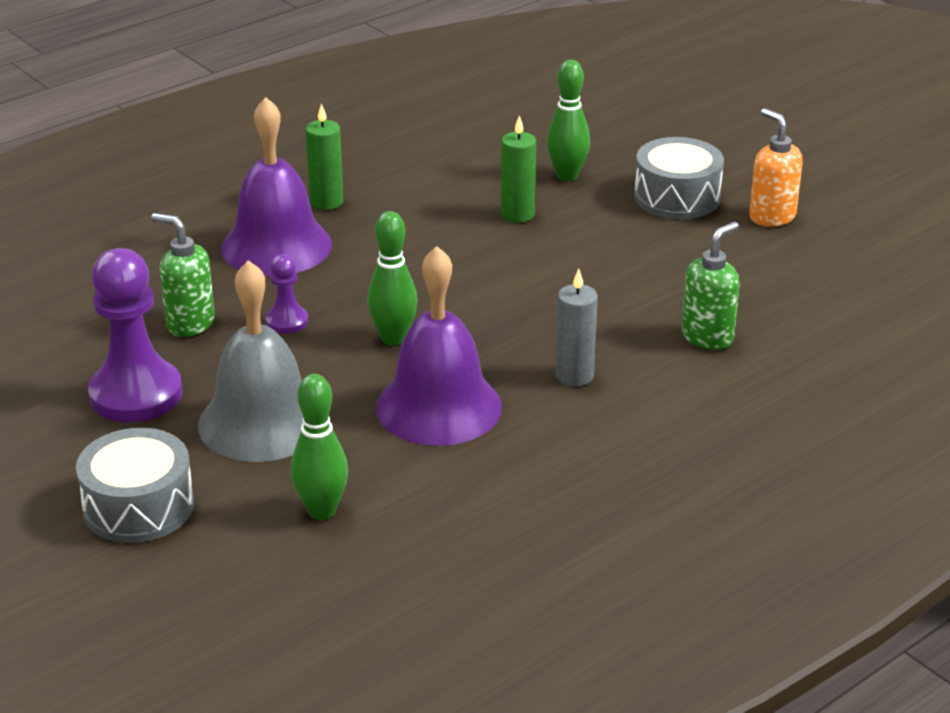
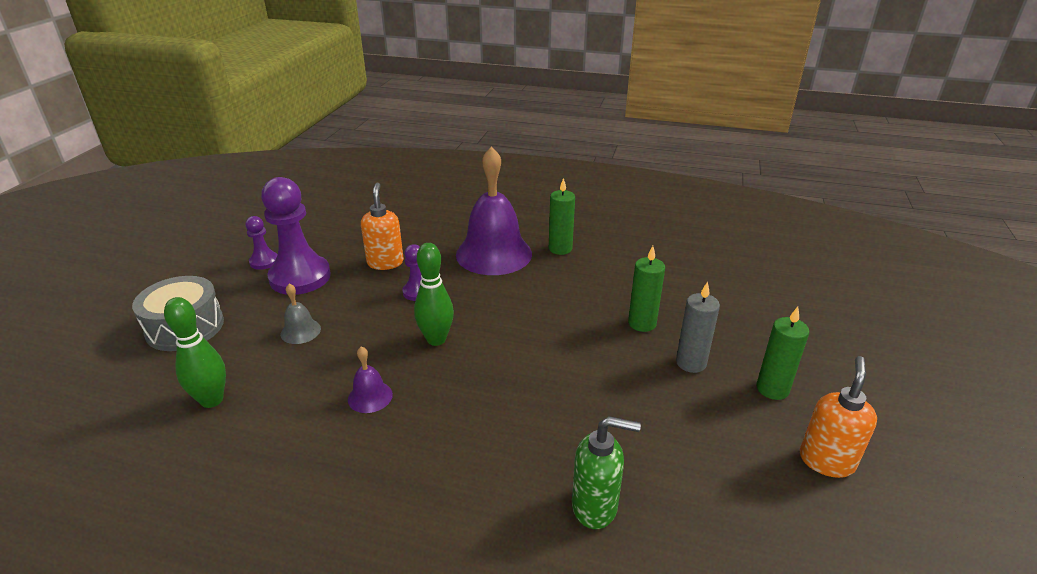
camera: 55 degrees right, 0 degrees up
green soap dispenser [151,213,215,337] -> orange soap dispenser [361,183,404,270]
grey bell [198,260,303,462] -> grey bell [281,284,321,344], size x0.43
purple bell [376,246,502,446] -> purple bell [348,346,393,413], size x0.43
green bowling pin [547,60,590,181] -> none
grey candle [555,269,598,386] -> grey candle moved to [676,282,720,373]
grey drum [634,137,724,219] -> green candle [756,307,809,400]
none -> purple pawn [245,216,278,270]

